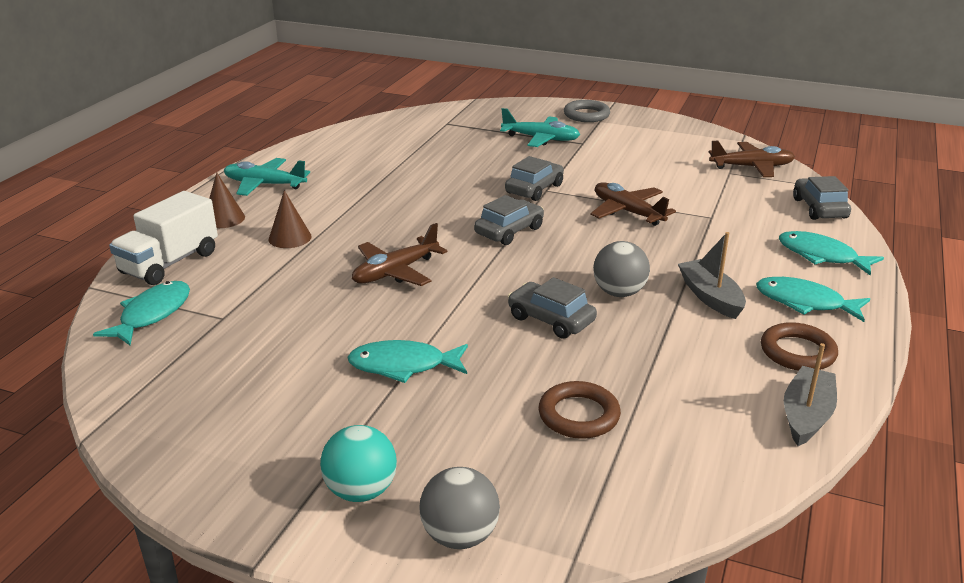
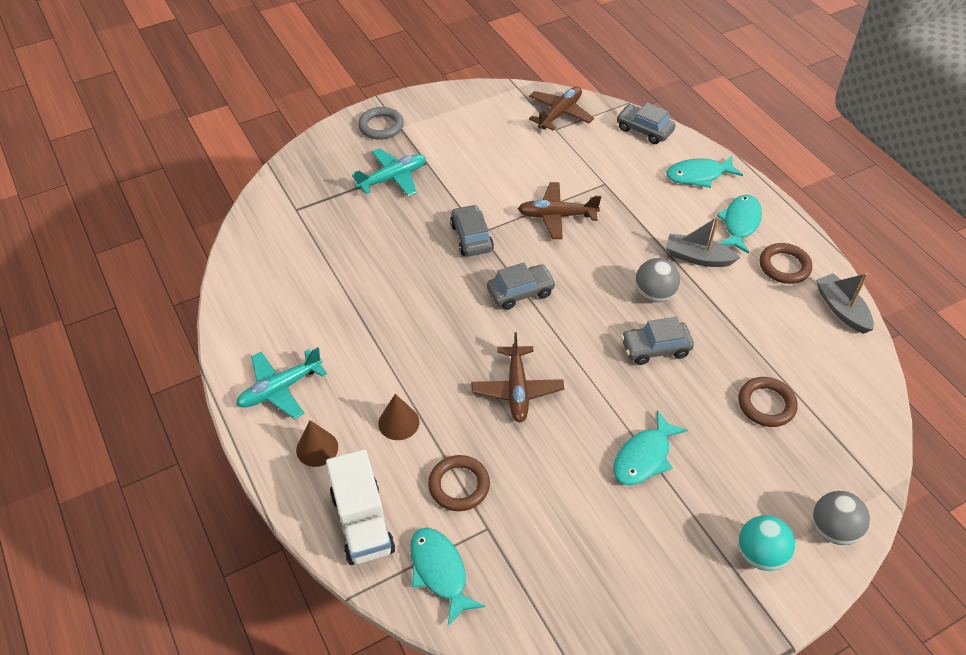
camera: 50 degrees left, 20 degrees up
grey car [474,195,544,245] -> grey car turned 75 degrees clockwise [487,263,556,310]
turquoise fish [756,277,870,322] -> turquoise fish turned 135 degrees clockwise [717,195,762,254]
none -> brown ring [428,455,490,511]

